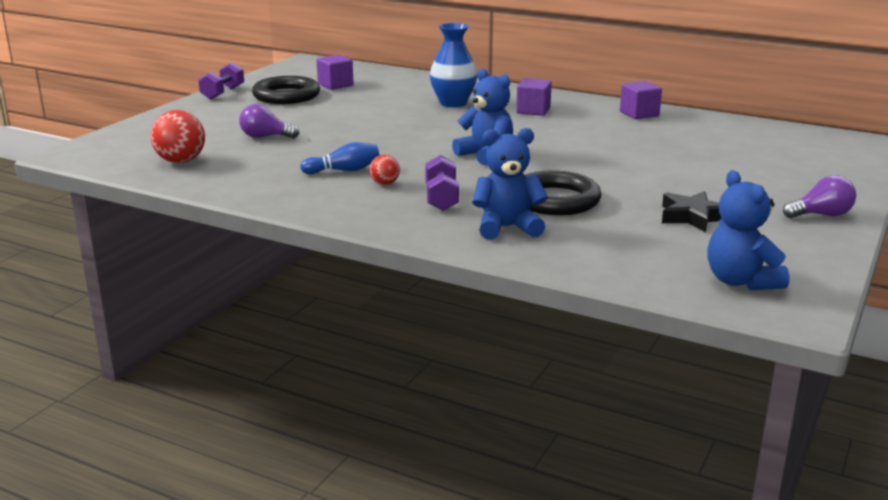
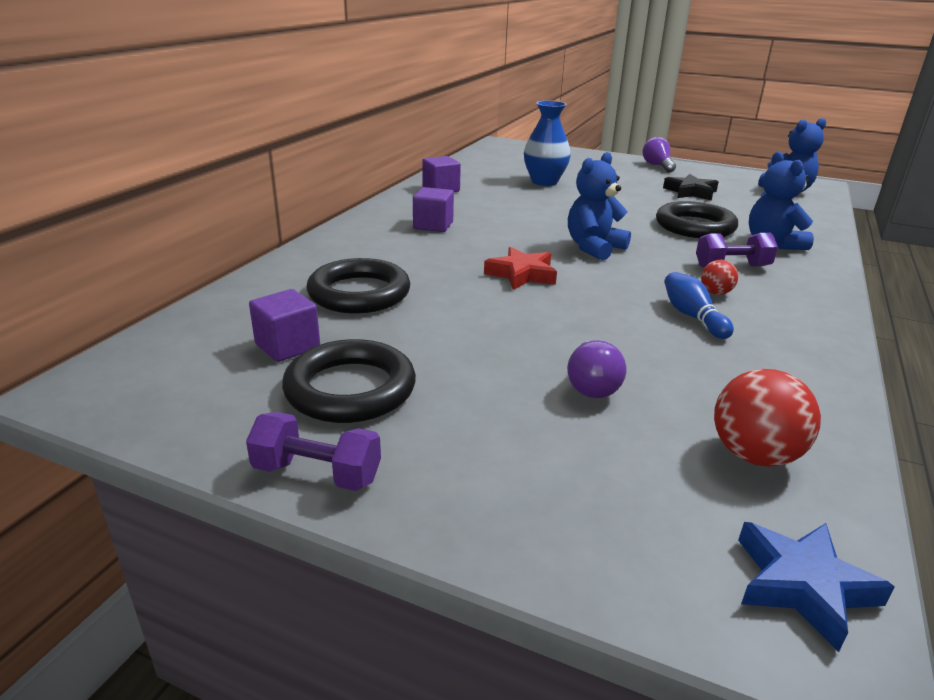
camera: 95 degrees left, 5 degrees up
blue vase [430,23,477,107] -> blue vase moved to [524,101,571,186]
none -> black ring [307,258,410,313]
none -> red star [484,247,557,290]
none -> blue star [738,522,895,652]

